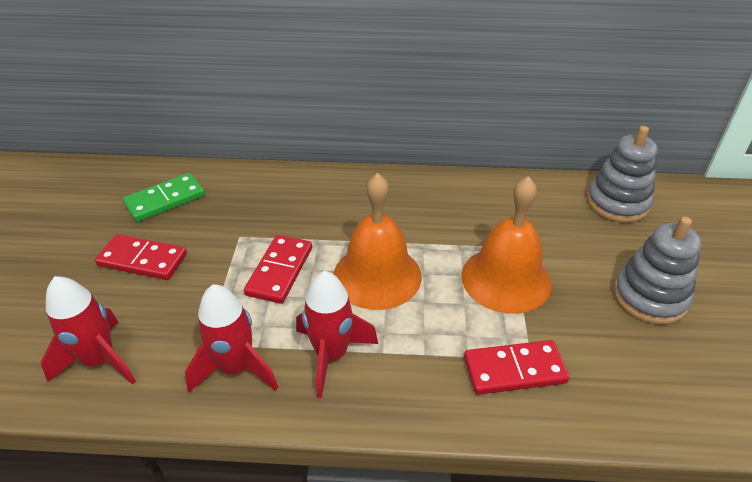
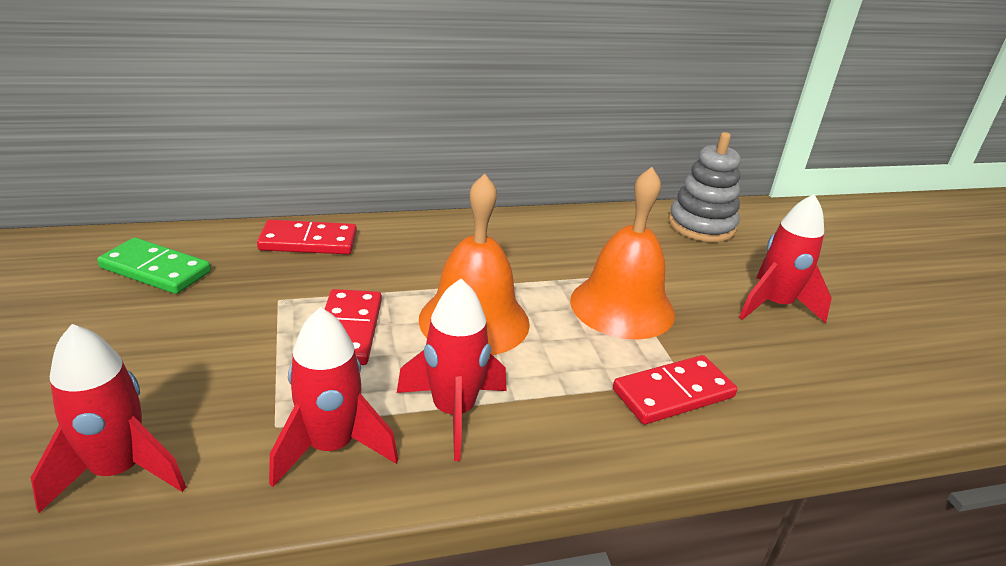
camera: 20 degrees left, 10 degrees down
red domino [95,234,187,280] -> red domino moved to [257,220,357,254]
green domino [123,173,205,222] -> green domino turned 75 degrees clockwise [97,238,211,294]
grey stacking toy [613,217,702,325] -> red rocket [739,194,832,323]

